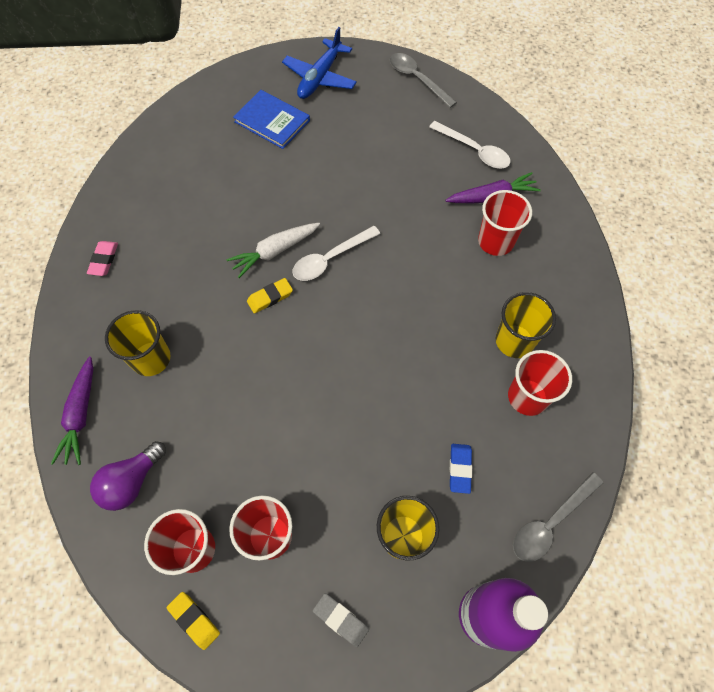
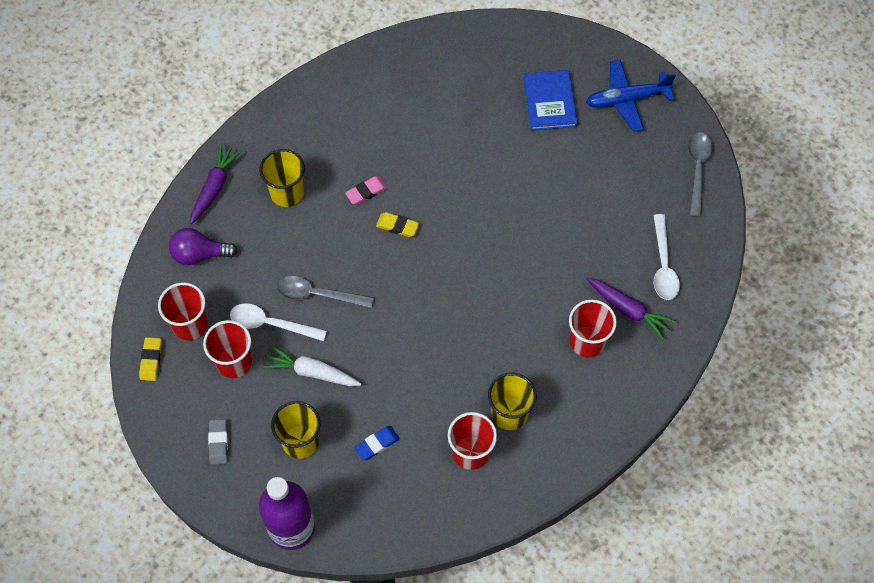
camera: 50 degrees right, 0 degrees up
purple carrot [51,356,93,465] -> purple carrot turned 150 degrees clockwise [190,143,242,224]
pink eraser [87,241,118,276] -> pink eraser moved to [345,176,387,205]
white carrot [226,223,320,278] -> white carrot moved to [263,346,361,386]
white spoon [293,226,380,281] -> white spoon moved to [230,303,327,341]
grey spoon [513,472,603,562] -> grey spoon moved to [277,276,374,308]

